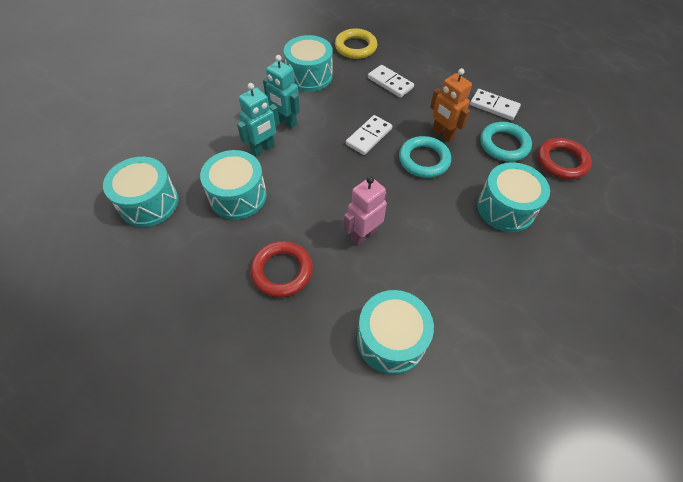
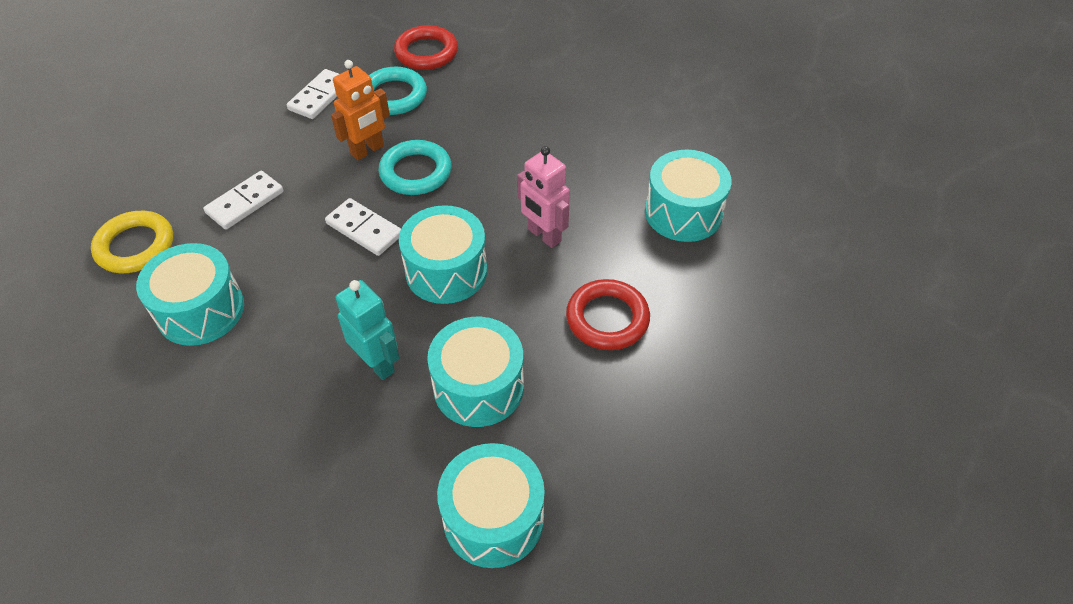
camera: 90 degrees left, 5 degrees down
turquoise robot [263,55,300,128] -> none
turquoise drum [477,162,550,232] -> turquoise drum moved to [399,205,487,304]

